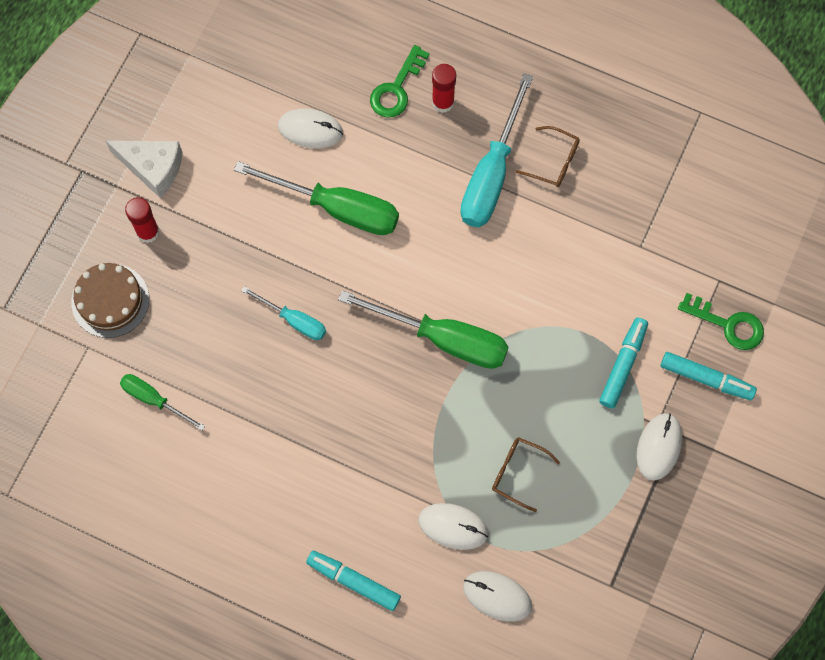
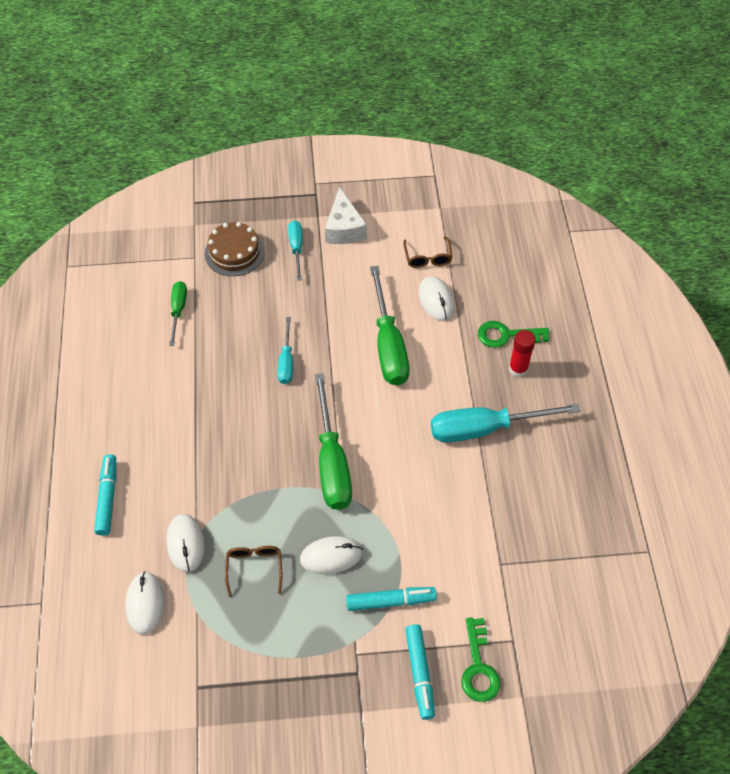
camera: 60 degrees right, 15 degrees down
red glue stick [125,197,160,243] -> turquoise screwdriver [288,220,303,281]
brown glasses [516,126,580,187] -> brown glasses moved to [403,236,452,268]
white mouse [637,413,682,481] -> white mouse moved to [300,536,363,574]

